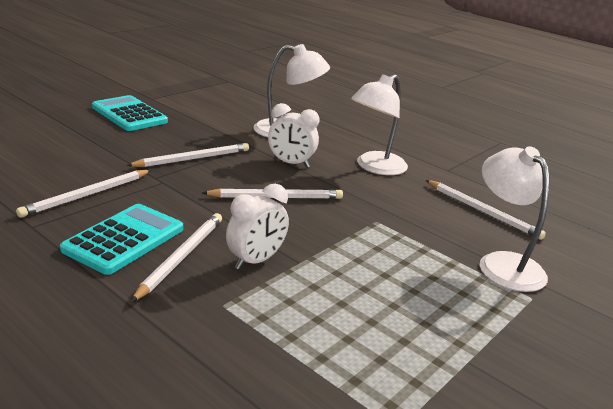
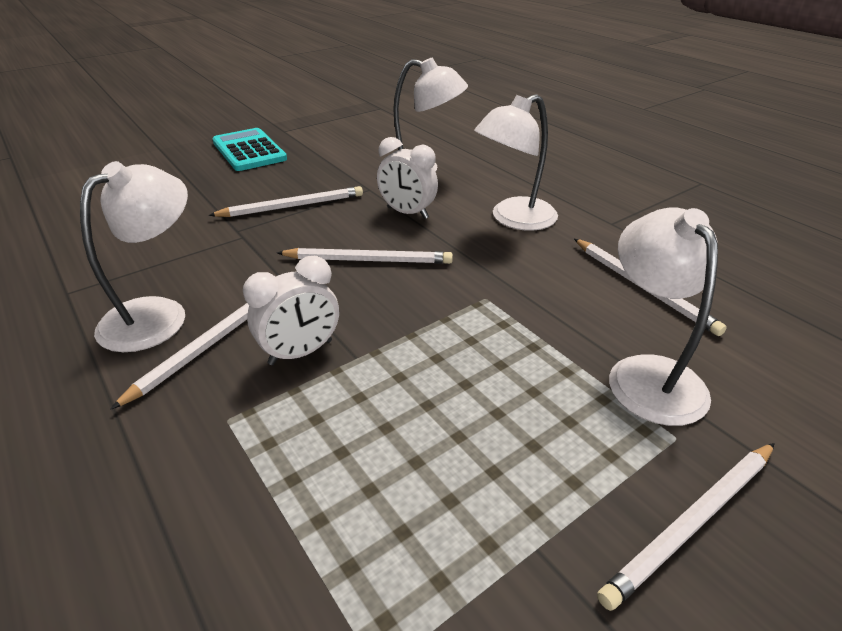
camera: 15 degrees right, 10 degrees up
white pencil [16,170,151,218] -> white pencil moved to [597,443,775,611]
turquoise calculator [60,204,183,275] -> white lamp [80,161,188,352]

